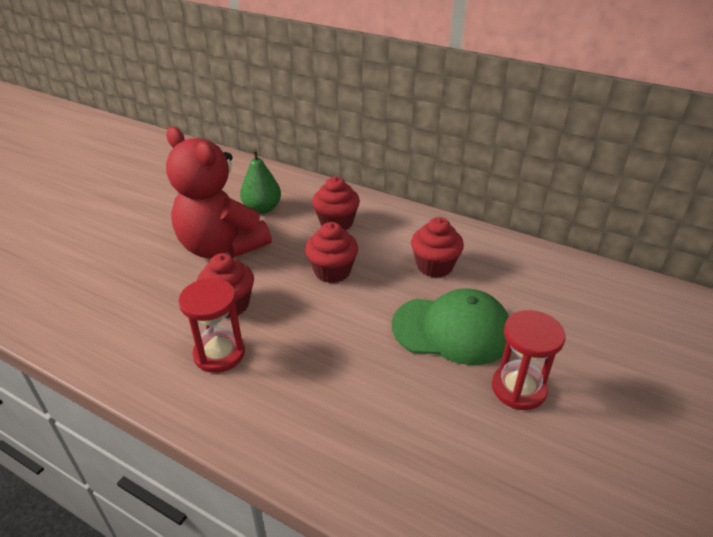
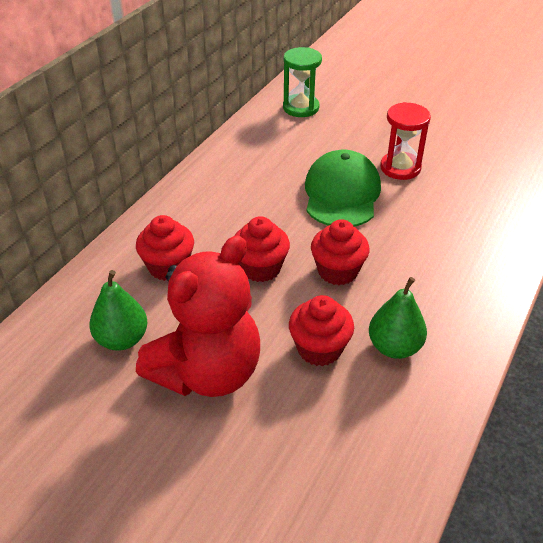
camera: 90 degrees left, 5 degrees up
red hourglass [178,278,245,373] -> green pear [369,277,427,359]
red cupcake [411,217,464,278] -> red cupcake moved to [311,219,369,285]
none -> green hourglass [283,47,322,117]

